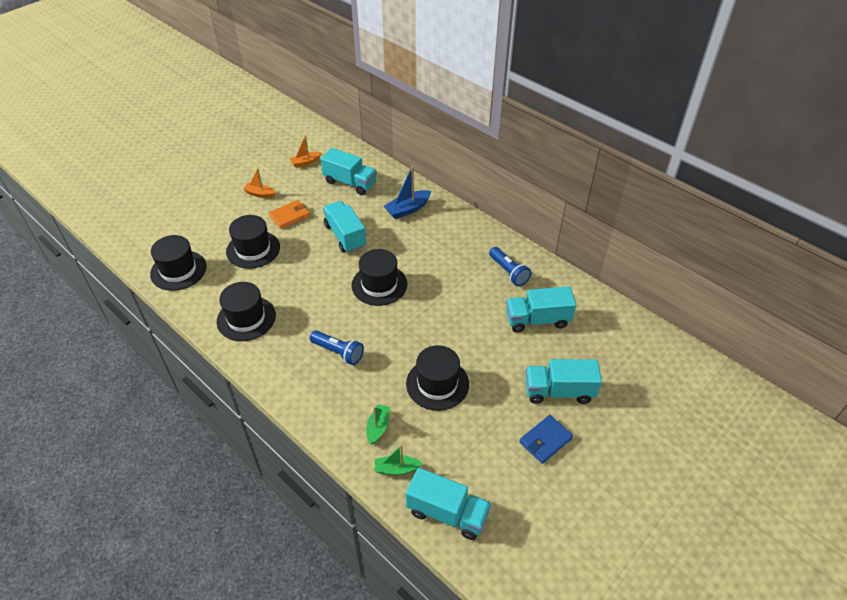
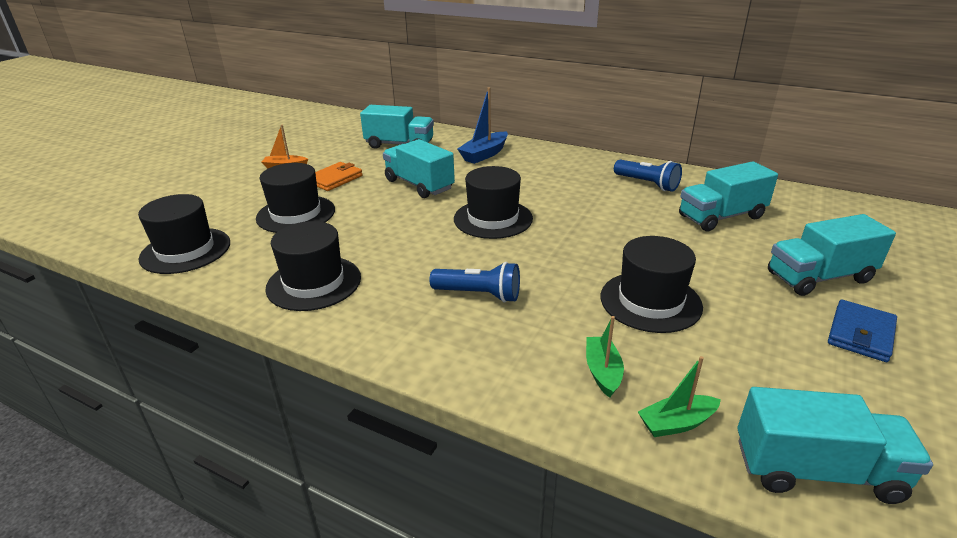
camera: 15 degrees left, 15 degrees down
orange boat [290,135,321,168] -> none

